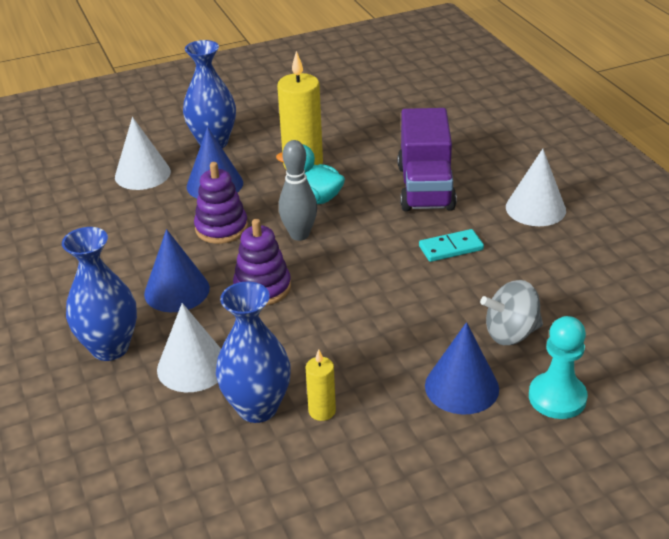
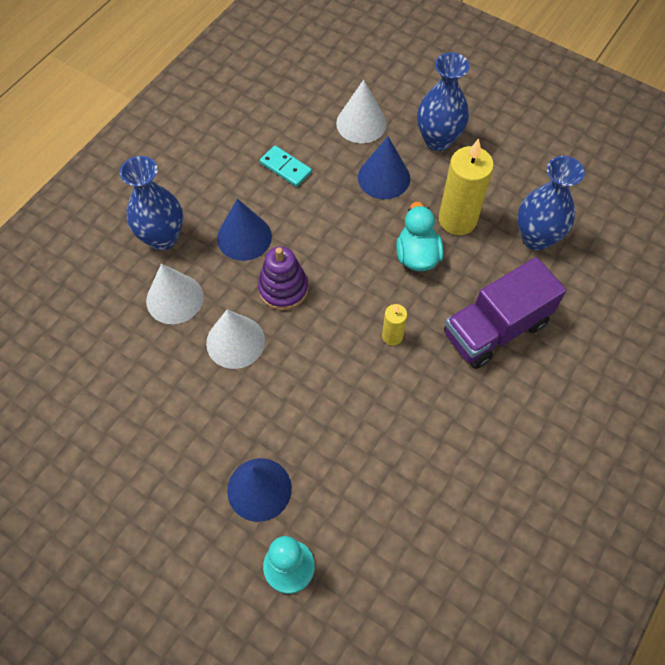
camera: 55 degrees right, 25 degrees up
purple stacking toy [194,162,248,244] -> none
blue vase [216,281,291,423] -> blue vase moved to [517,156,585,251]
grey bowling pin [279,140,317,241] -> none
yellow candle [306,349,336,421] -> yellow candle moved to [382,304,407,345]
turquoise domino [419,229,484,262] -> turquoise domino moved to [260,146,312,187]
grey spinning top [480,280,543,345] -> none
white cone [506,149,566,226] -> white cone moved to [206,309,265,369]

